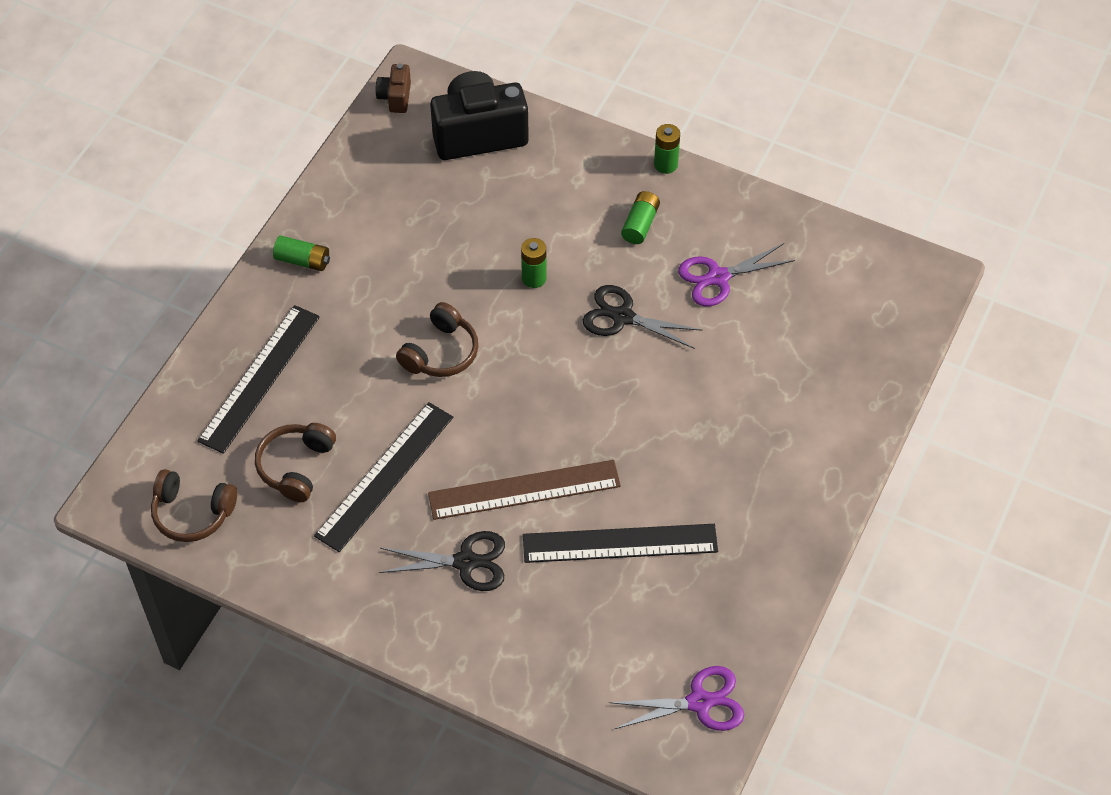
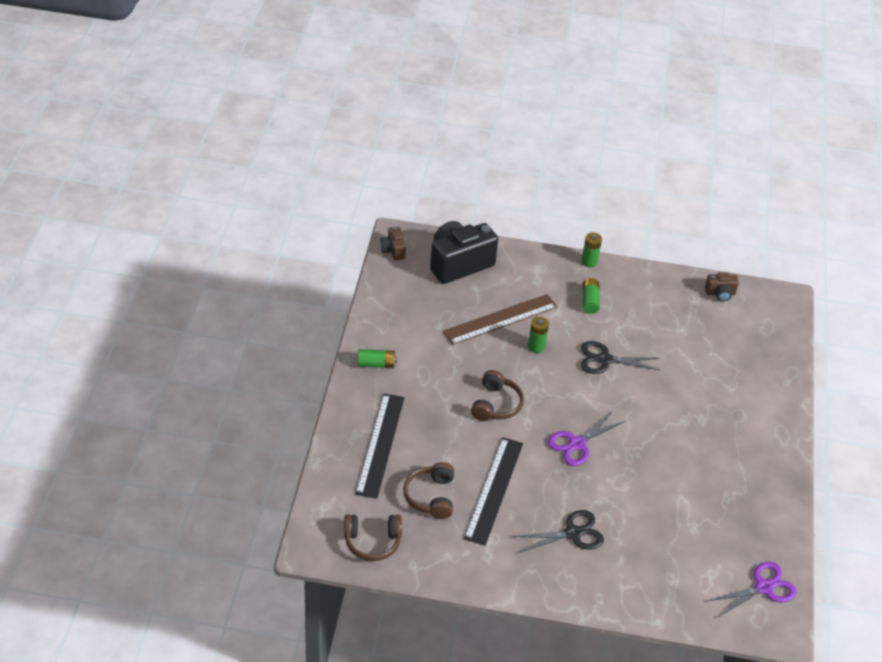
camera: 20 degrees left, 10 degrees down
brown ruler [428,460,621,520] -> brown ruler moved to [443,294,557,345]
black ruler [523,524,718,563] -> none
purple scissors [678,243,795,307] -> purple scissors moved to [548,411,625,466]
none -> brown camera [705,272,739,302]

